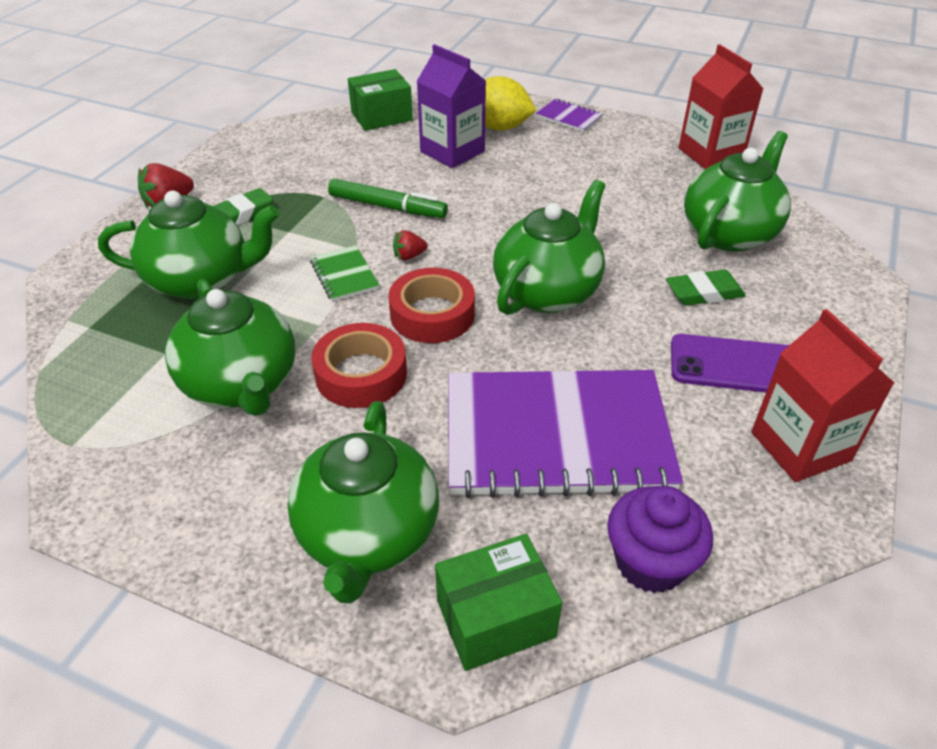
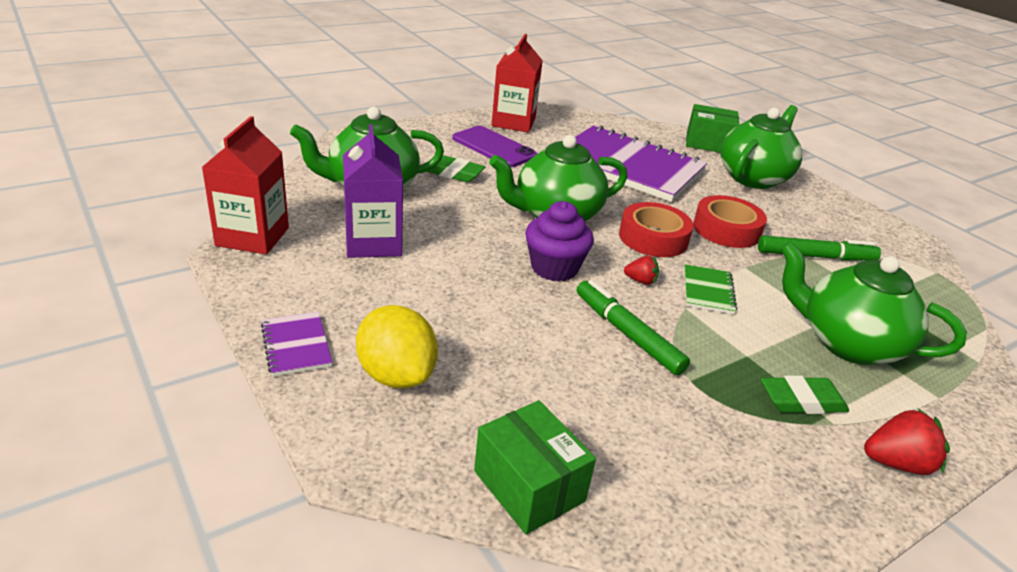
camera: 150 degrees left, 10 degrees down
green teapot [165,279,295,416] -> green marker [758,235,881,261]
green box [348,69,413,131] -> green box turned 45 degrees clockwise [474,400,596,534]
purple carton [417,44,486,168] -> purple carton moved to [343,124,403,258]
purple cupcake [607,486,713,593] -> purple cupcake moved to [525,201,594,282]

